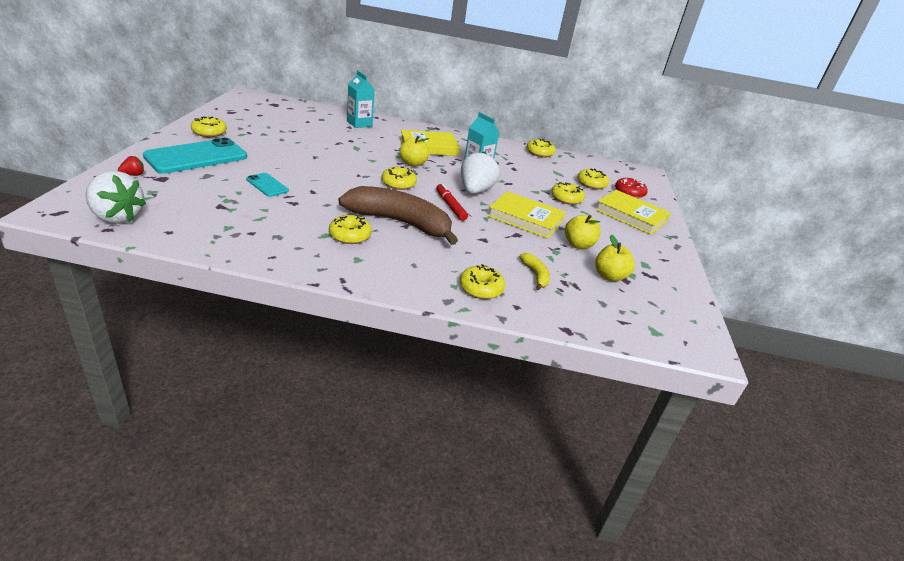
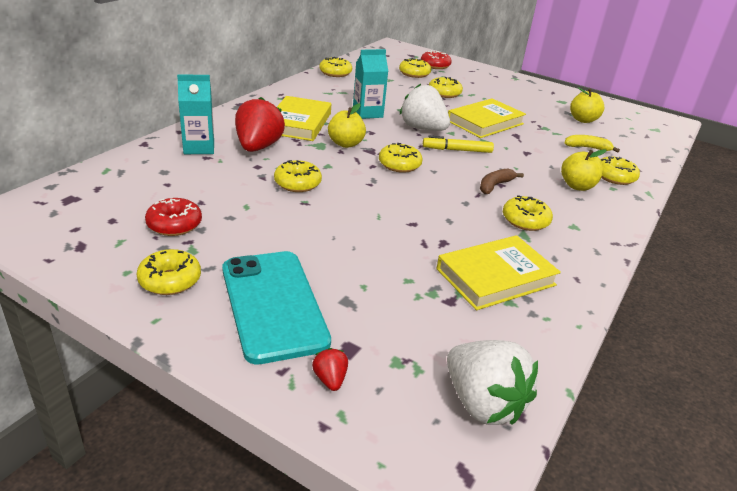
camera: 65 degrees left, 0 degrees up
white strawberry [85,171,146,224] -> white strawberry turned 90 degrees clockwise [447,340,538,425]
turquoise phone [246,173,289,197] -> none
brown banana [339,186,458,245] -> brown banana [480,168,524,194], size x0.42
red marker [436,183,468,221] -> yellow marker [423,136,494,153]
yellow apple [565,215,601,249] -> yellow apple moved to [561,149,607,191]
yellow book [595,190,671,235] -> yellow book moved to [436,235,561,310]
none -> red donut [145,198,202,236]
none -> red strawberry [235,97,285,152]
none -> yellow donut [274,160,322,192]

